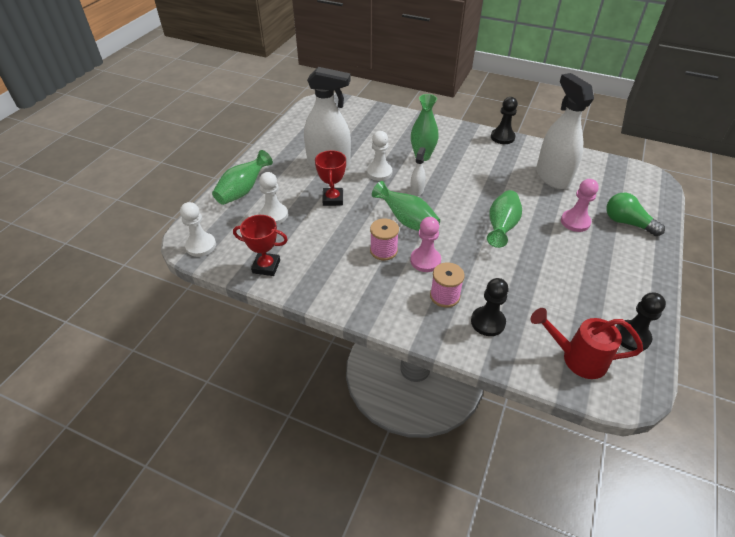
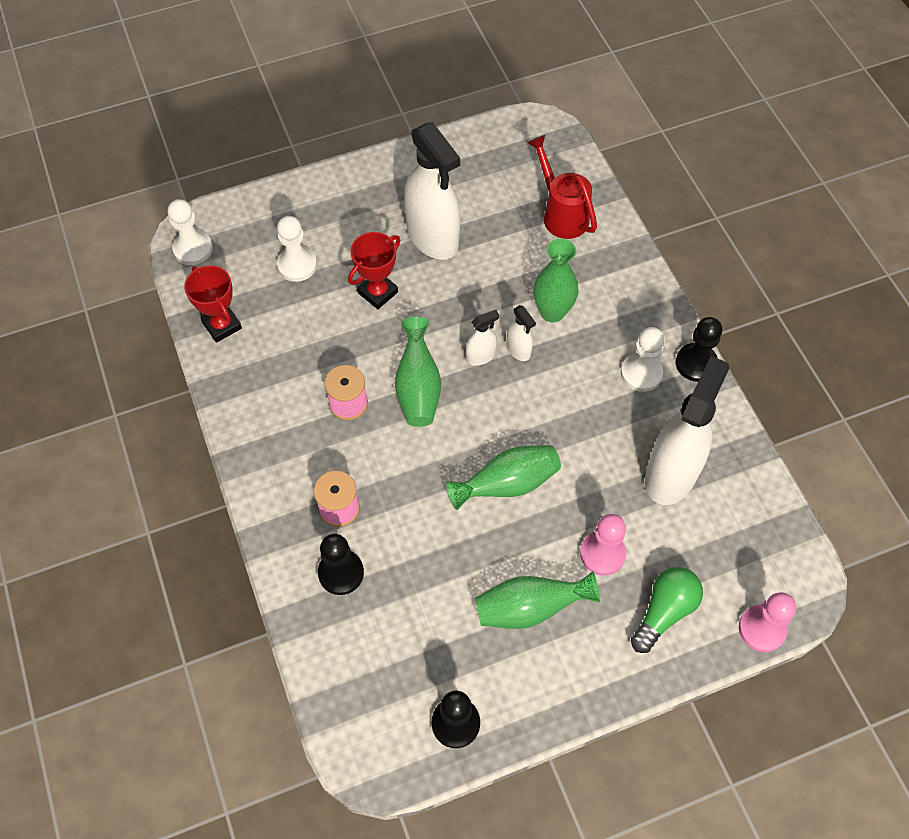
camera: 45 degrees right, 15 degrees up
green vase [212,150,273,205] -> green vase moved to [475,571,600,629]
white pawn [367,131,392,181] -> white pawn moved to [621,327,665,392]
pink pawn [410,217,441,272] -> pink pawn moved to [739,592,796,652]
red watering can [531,308,643,379] -> red watering can moved to [527,135,597,239]
green light bulb [606,193,665,236] -> green light bulb turned 45 degrees clockwise [631,567,703,653]
none -> white spray bottle [507,305,536,361]

